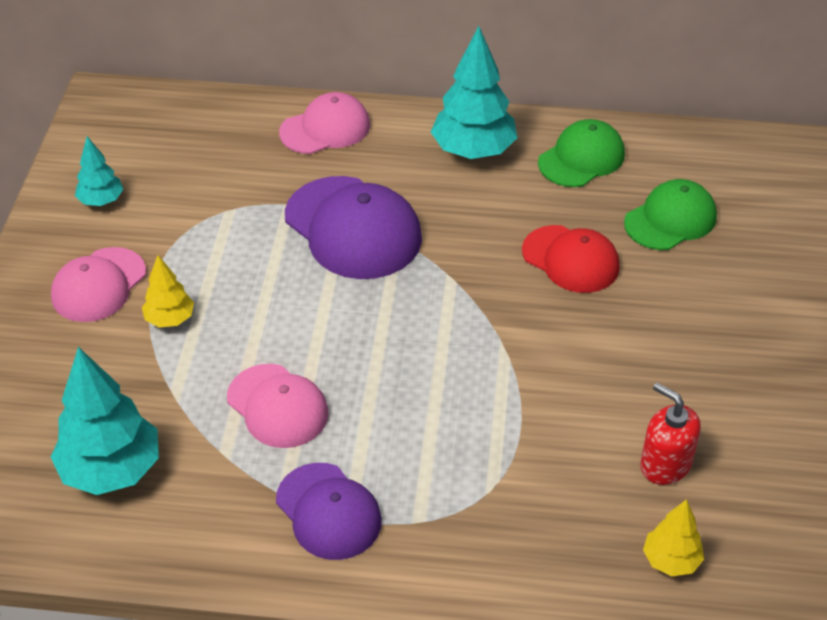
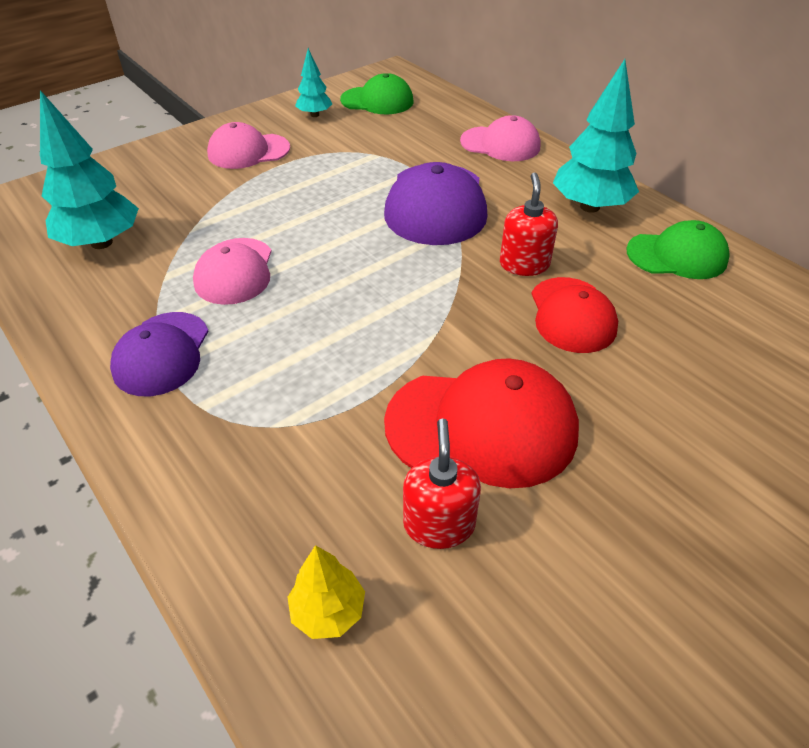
camera: 45 degrees right, 0 degrees up
yellow tree [142,255,194,328] -> none
green cap [624,179,717,250] -> green cap moved to [340,73,413,114]
none -> red cap [384,358,579,488]
none -> red soap dispenser [500,173,558,276]

